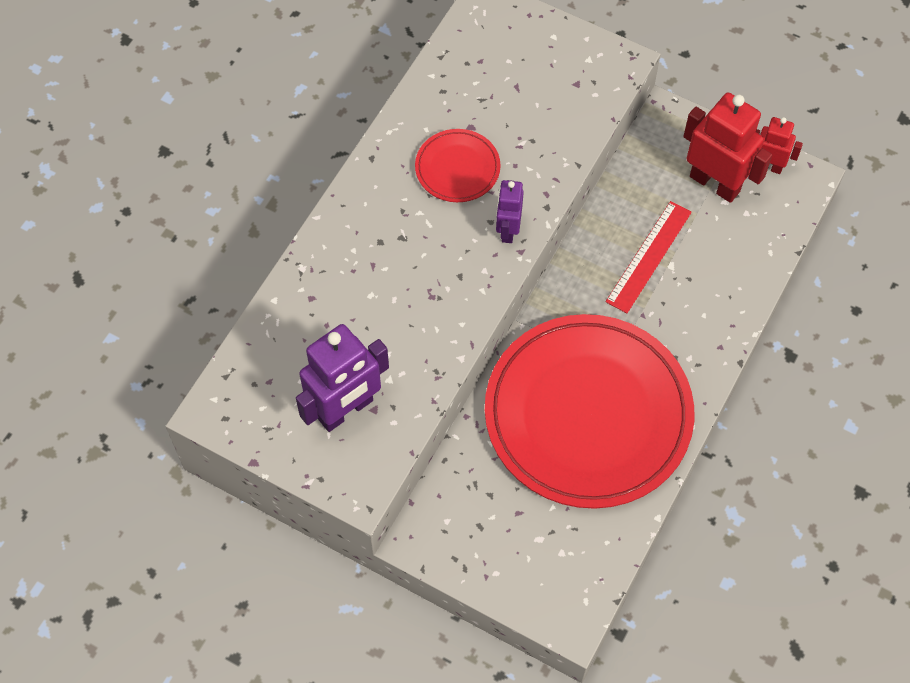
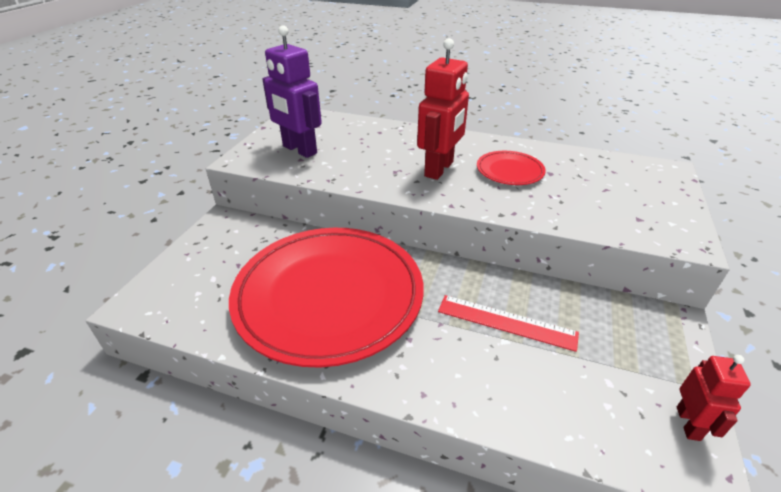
camera: 80 degrees right, 25 degrees down
purple robot [496,180,524,243] -> none
red robot [683,92,772,203] -> red robot moved to [417,38,469,180]

